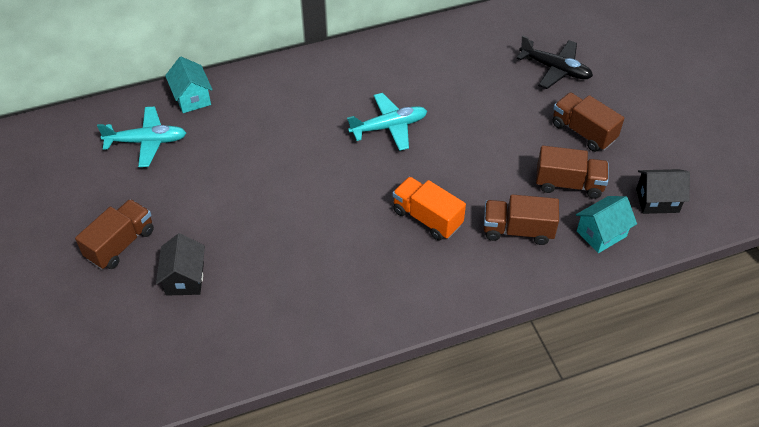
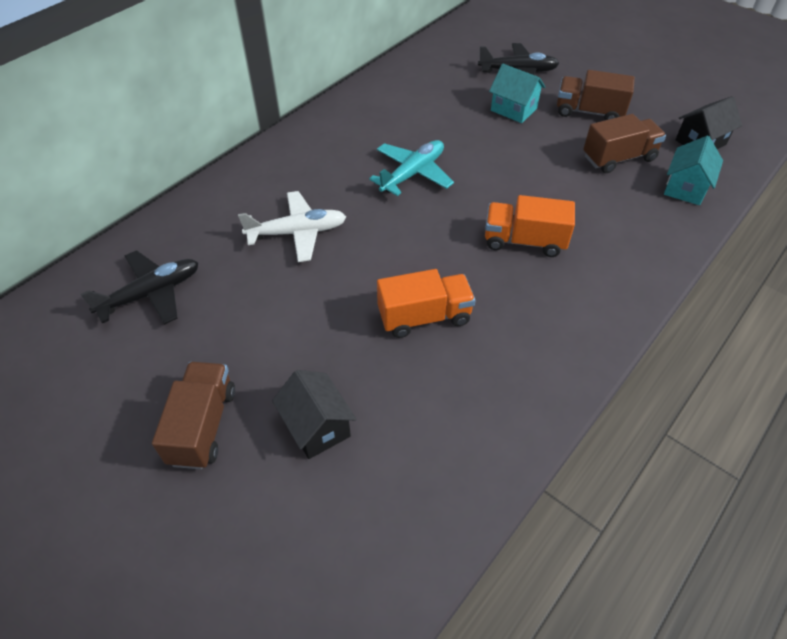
camera: 30 degrees left, 0 degrees up
turquoise plane [97,107,186,167] -> black plane [80,250,199,325]
turquoise house [165,57,213,113] -> turquoise house moved to [489,64,546,123]
brown truck [484,194,559,245] -> none
none -> white plane [238,191,346,262]
none -> orange truck [377,269,475,338]

